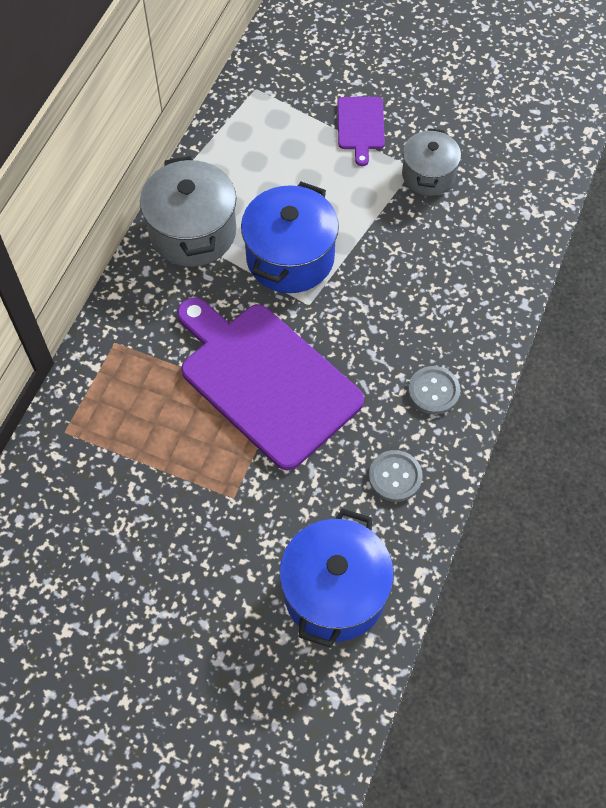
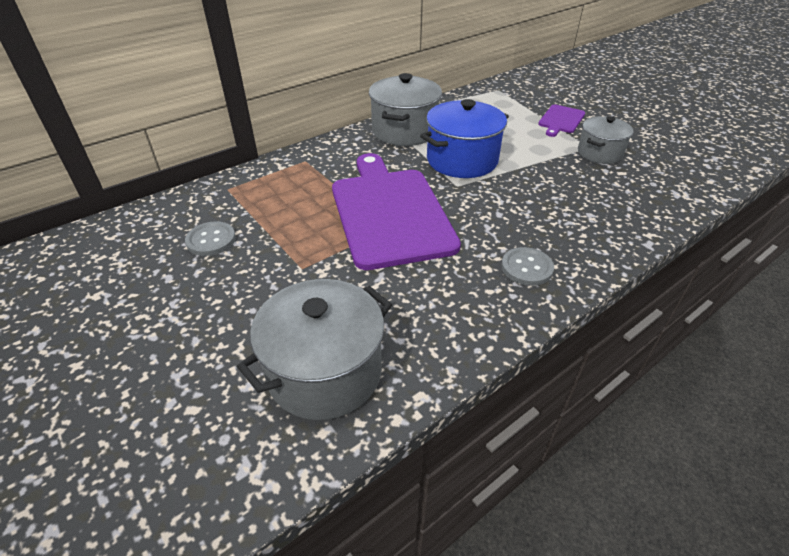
camera: 30 degrees right, 20 degrees down
blue pot [279,509,394,647] -> grey pot [237,279,392,420]
grey button [369,450,422,502] -> grey button moved to [185,221,236,256]

